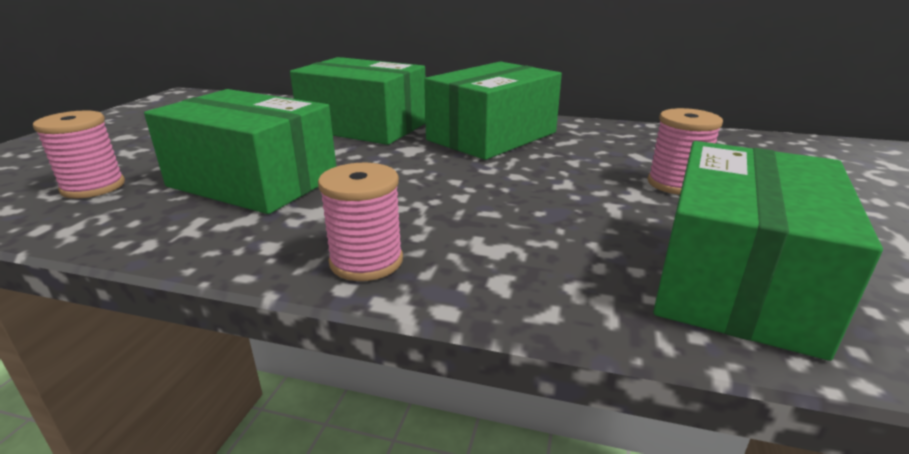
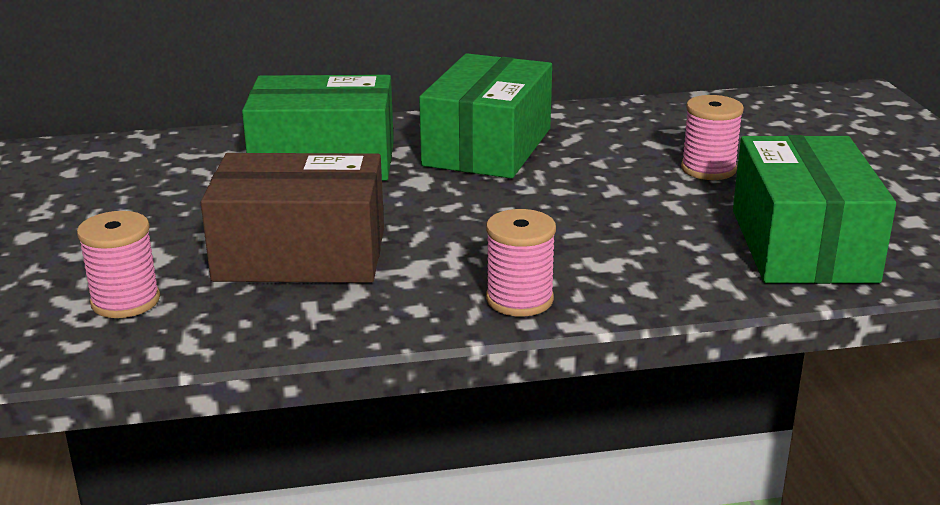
camera: 25 degrees left, 0 degrees up
green box [144,89,336,214] -> brown box [200,153,384,283]

